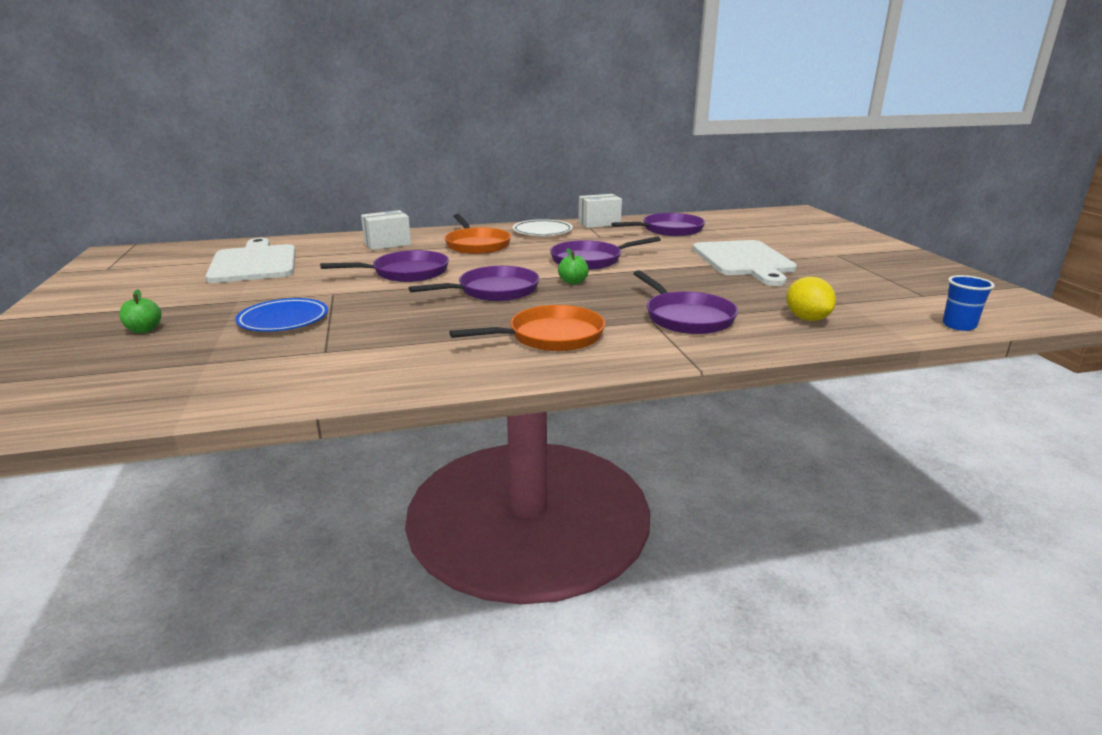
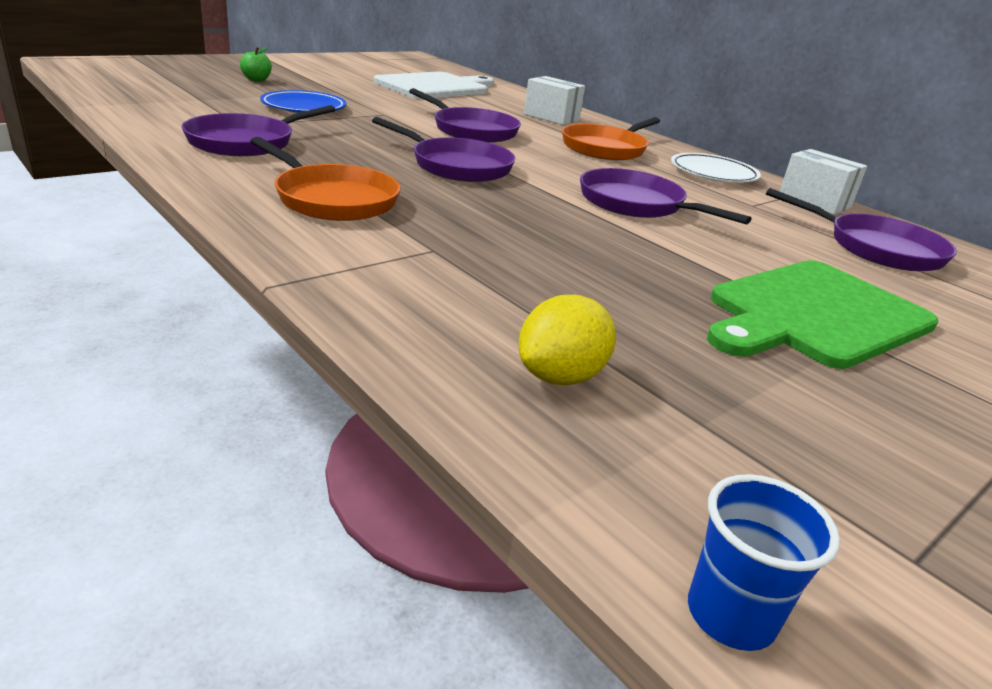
camera: 60 degrees right, 5 degrees up
green apple [558,248,589,284] -> none
purple pan [633,270,738,334] -> purple pan moved to [181,105,336,156]
white cutting board [693,240,797,286] -> green cutting board [707,260,938,369]

